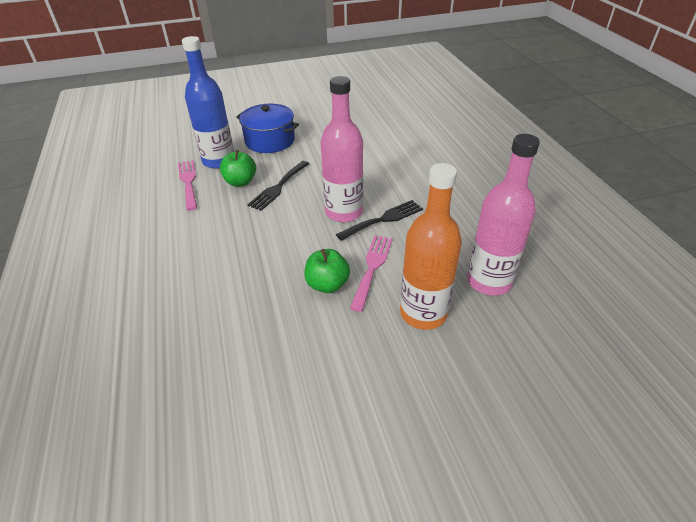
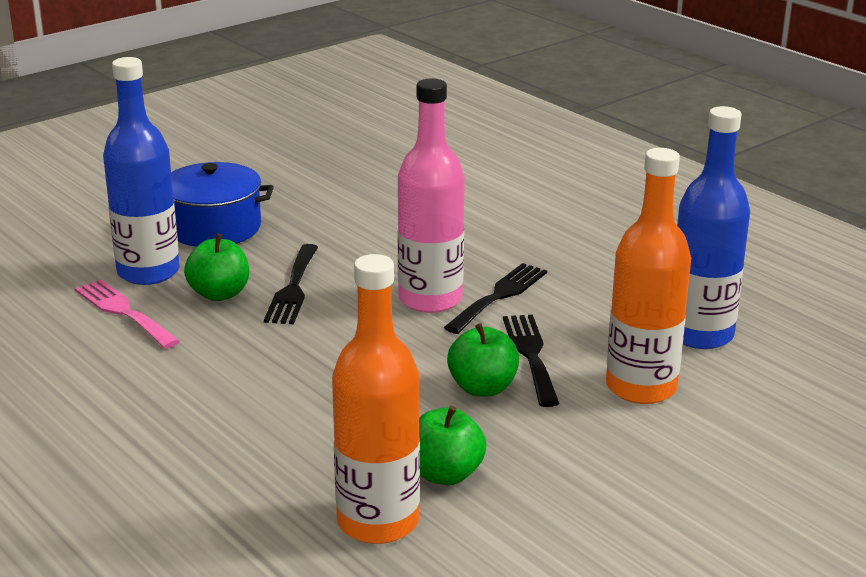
camera: 25 degrees left, 15 degrees down
pink fork [350,235,393,312] -> black fork [503,315,560,407]
pink bottle [467,134,540,296] -> blue bottle [677,106,750,349]
none -> orange bottle [332,254,420,544]
none -> green apple [419,406,487,485]

